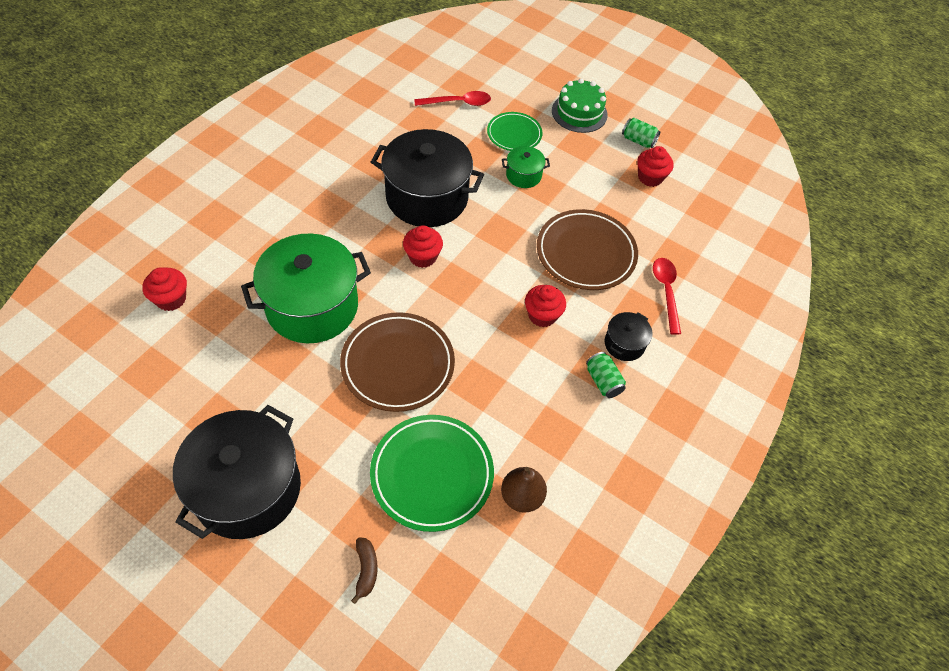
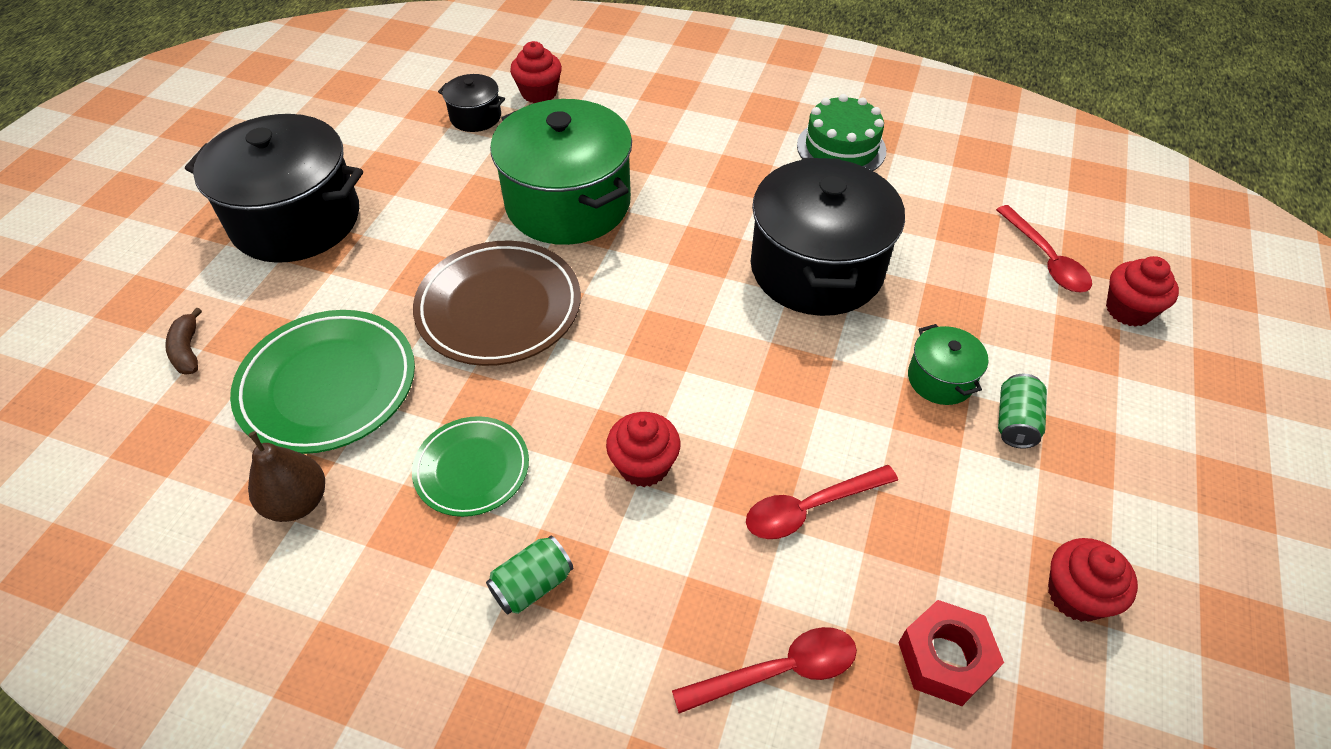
camera: 80 degrees right, 5 degrees down
brown banana [351,537,378,604] -> brown banana turned 90 degrees clockwise [165,307,202,375]
red cupcake [403,225,443,268] -> red cupcake moved to [1106,256,1179,327]
green plate [487,112,542,151] -> green plate moved to [412,416,529,517]
brown plate [537,209,638,290] -> red spoon [746,465,898,539]
green cake [552,78,608,133] -> green cake moved to [797,94,886,171]
black pot [605,312,652,361] -> black pot moved to [438,74,505,132]
green can [622,118,661,148] -> green can moved to [998,374,1047,448]
none -> red nut [898,600,1004,706]

